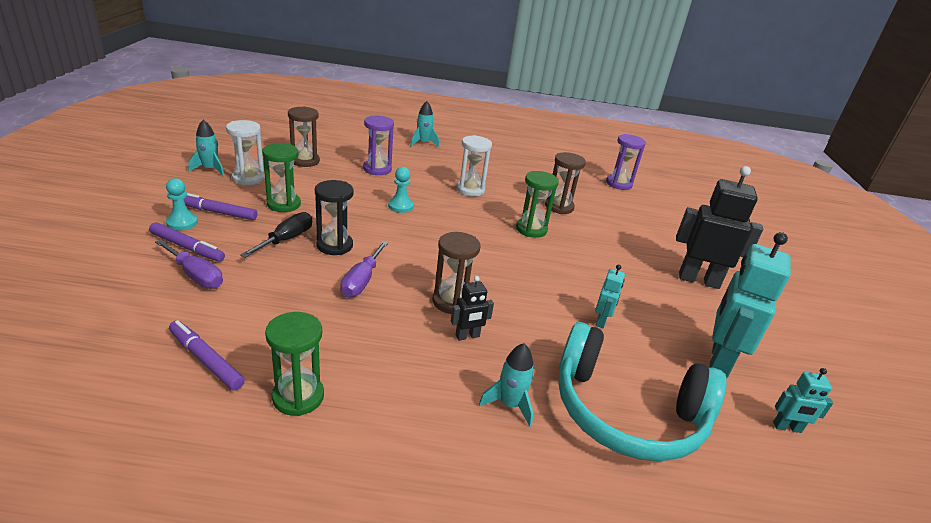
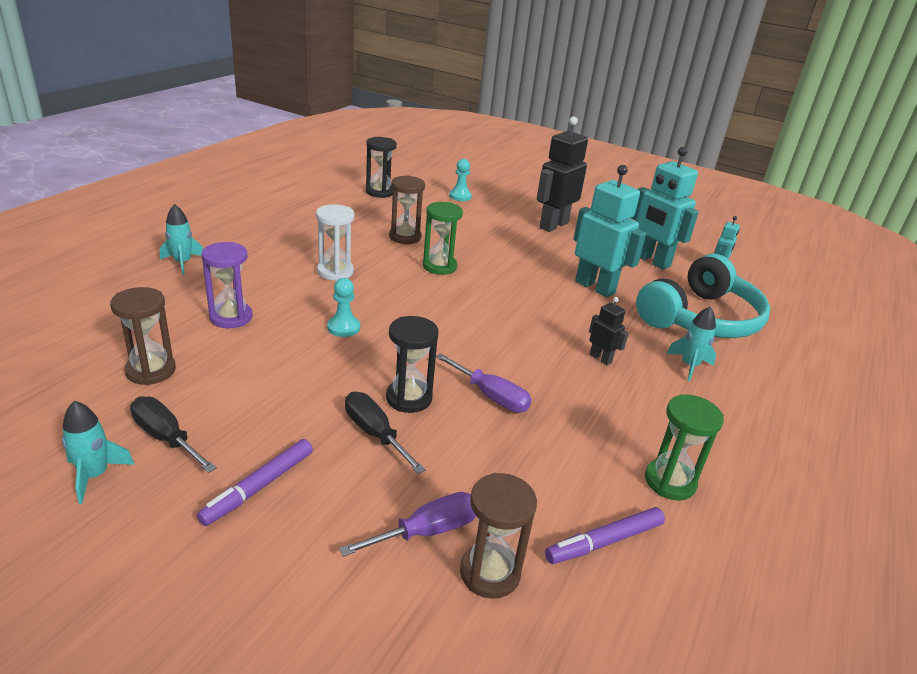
camera: 65 degrees left, 0 degrees up
purple marker [149,222,225,262] -> none
turquoise pawn [166,178,198,231] -> turquoise pawn moved to [449,159,472,201]
white hourglass [226,120,265,186] -> black screwdriver [130,396,217,473]
green hourglass [262,143,301,212] -> none
brown hourglass [433,232,481,314] -> brown hourglass moved to [460,473,537,599]
black robot [451,276,494,341] -> black robot turned 45 degrees counterclockwise [589,297,629,365]
turquoise robot [595,264,625,328] -> turquoise robot [573,165,646,298], size x2.08
purple hourglass [606,134,646,190] -> black hourglass [366,137,397,198]

